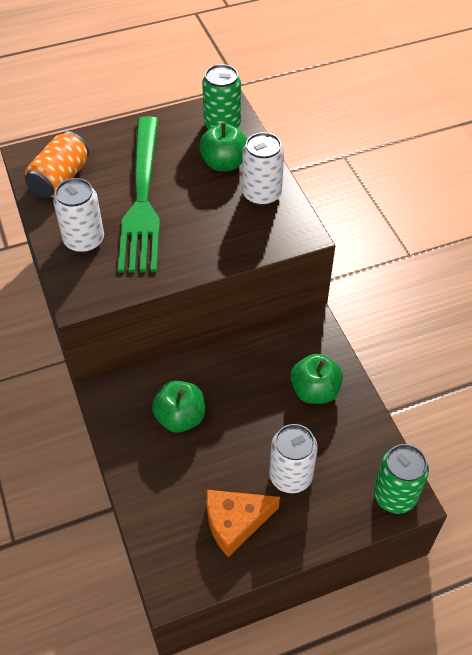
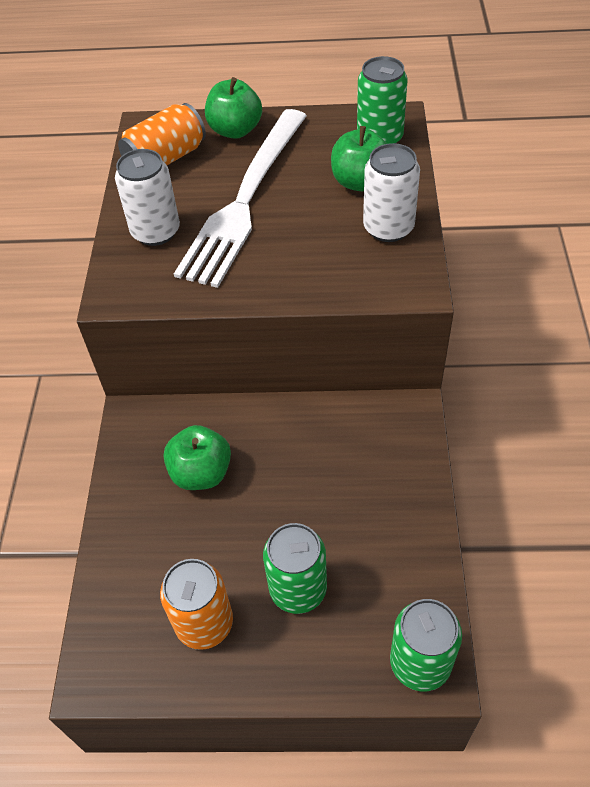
camera: 25 degrees right, 0 degrees up
green fork [118,116,160,273] -> white fork [174,109,307,288]
orange cheese [207,490,280,557] -> orange can [160,559,233,650]
white can [269,424,318,493] -> green can [263,523,327,614]
green apple [291,354,343,404] -> green apple moved to [205,77,262,139]

